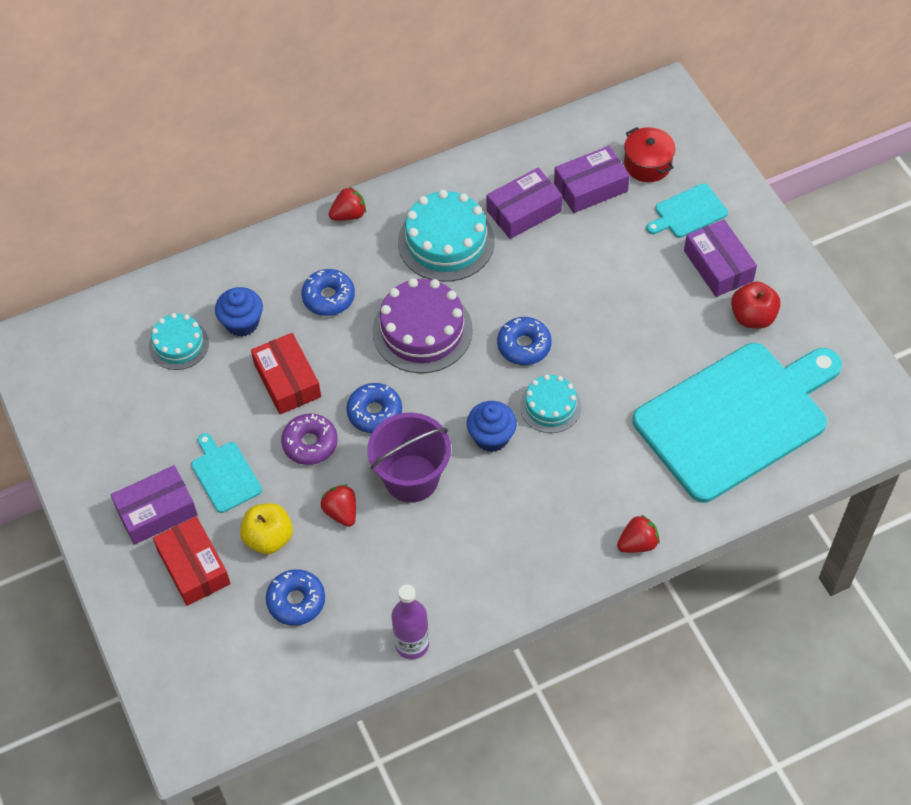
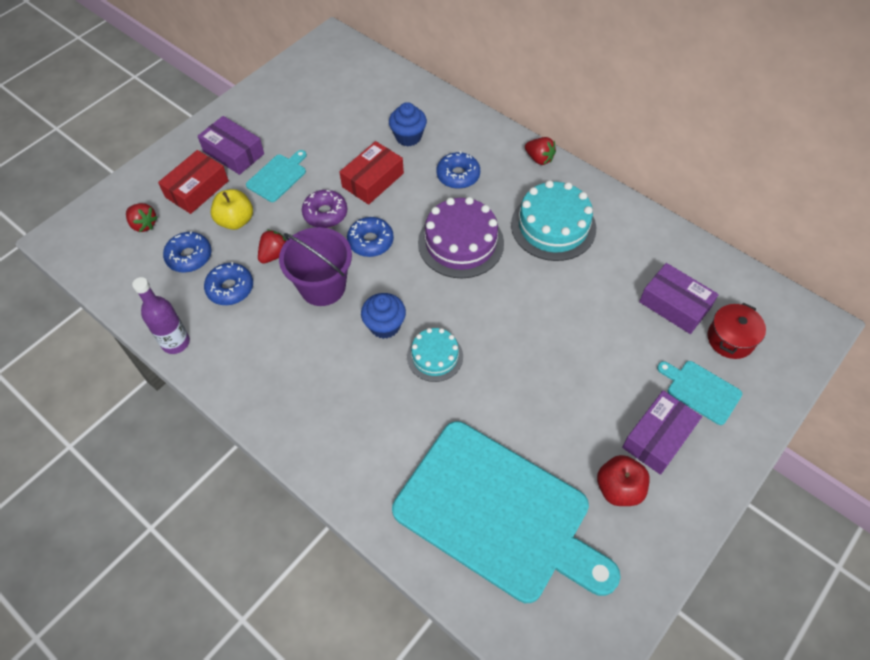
camera: 65 degrees right, 0 degrees up
turquoise cake [149,313,209,370] -> none
purple box [487,168,562,239] -> none
blue donut [497,317,552,365] -> blue donut moved to [204,262,253,305]
red strawberry [617,515,660,553] -> red strawberry moved to [126,203,158,232]

